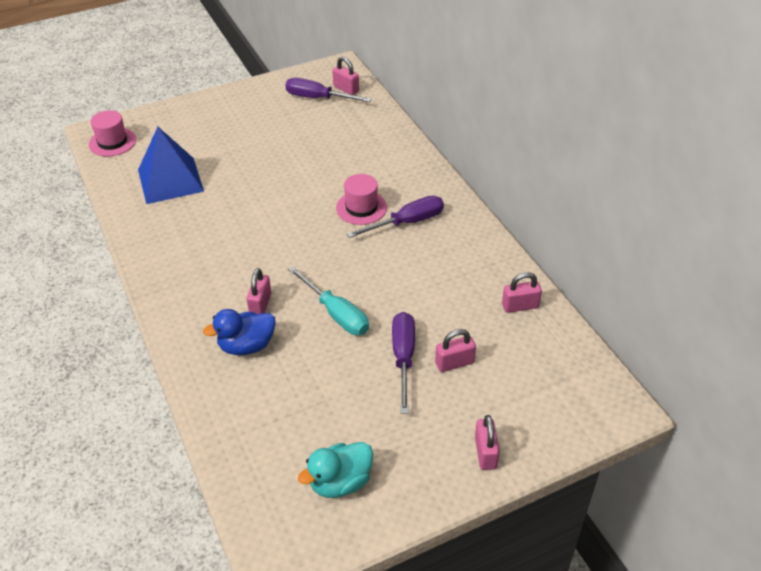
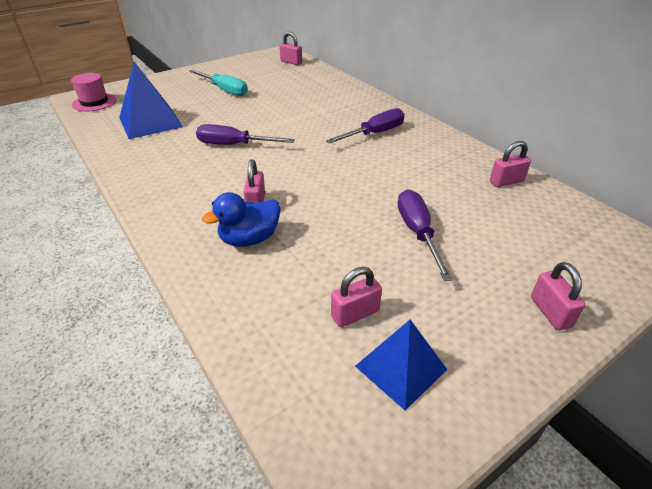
camera: 10 degrees left, 5 degrees down
purple screwdriver [285,78,371,102] -> purple screwdriver moved to [196,124,295,145]
turquoise screwdriver [288,266,369,335] -> turquoise screwdriver moved to [189,70,248,96]
turquoise duck [298,442,373,498] -> blue pyramid [355,319,447,411]
pink hat [336,174,387,225] -> none
pink padlock [435,329,476,372] -> pink padlock moved to [331,267,382,327]

